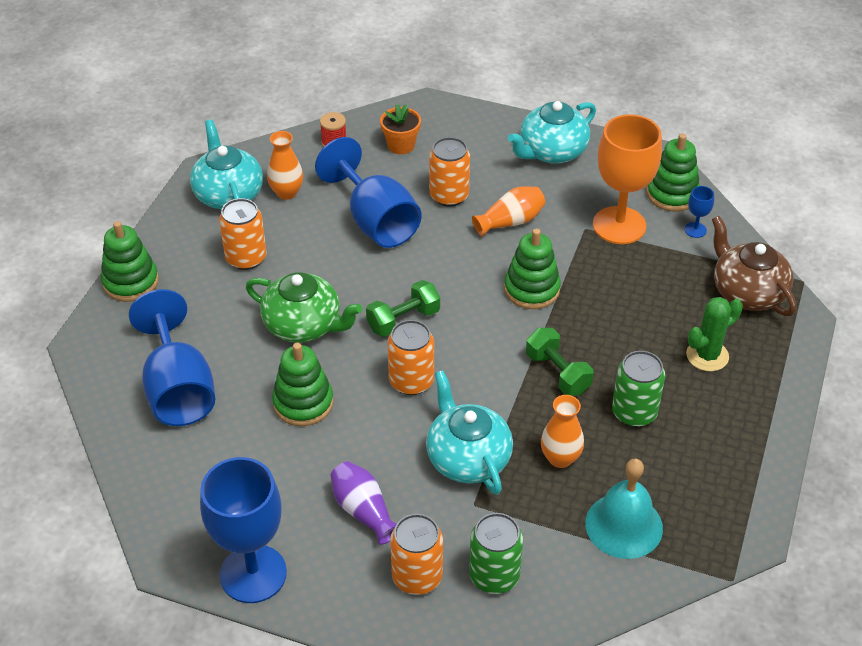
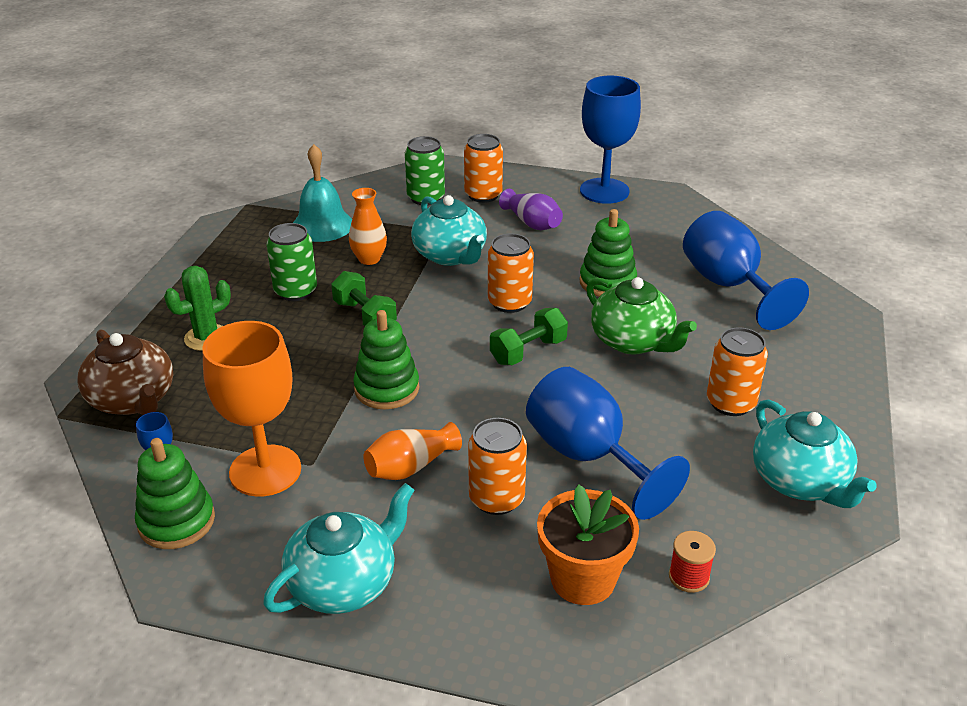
camera: 175 degrees right, 10 degrees down
green stacking toy [101,221,159,302] -> none
green teapot [246,272,362,343] -> green teapot turned 150 degrees counterclockwise [586,277,697,355]
orange vase [267,131,303,200] -> none
orange flower pot [380,104,421,154] -> orange flower pot [537,484,639,605], size x1.51

